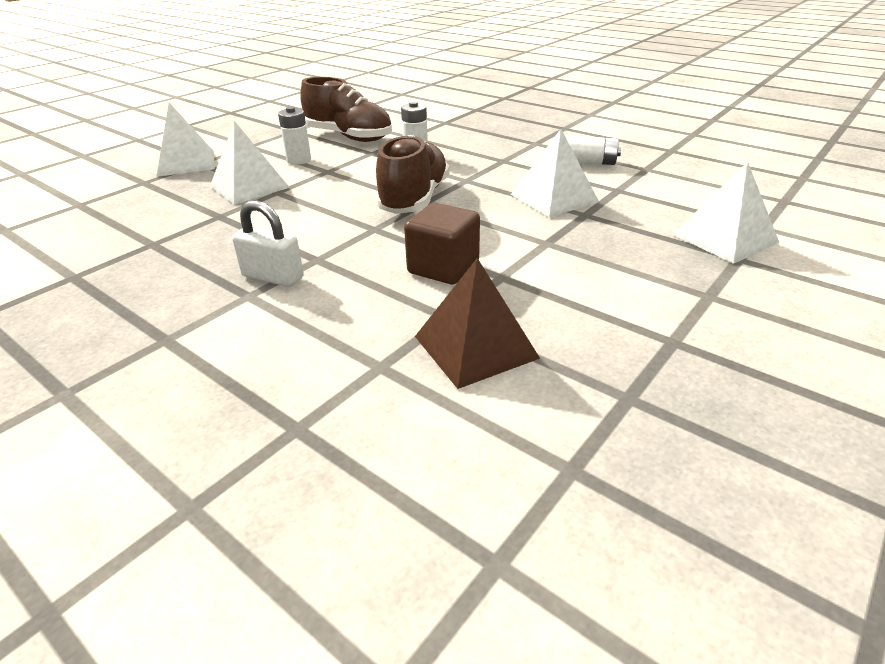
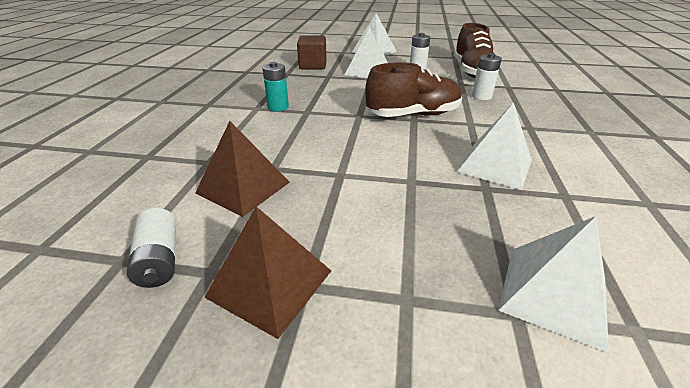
camera: 60 degrees right, 0 degrees up
white padlock [232,200,304,287] -> turquoise battery [262,62,289,112]
brown cube [404,203,480,284] -> brown cube moved to [297,35,327,69]
white battery [566,136,621,165] -> white battery moved to [127,208,176,288]
none -> brown pyramid [204,207,331,339]

